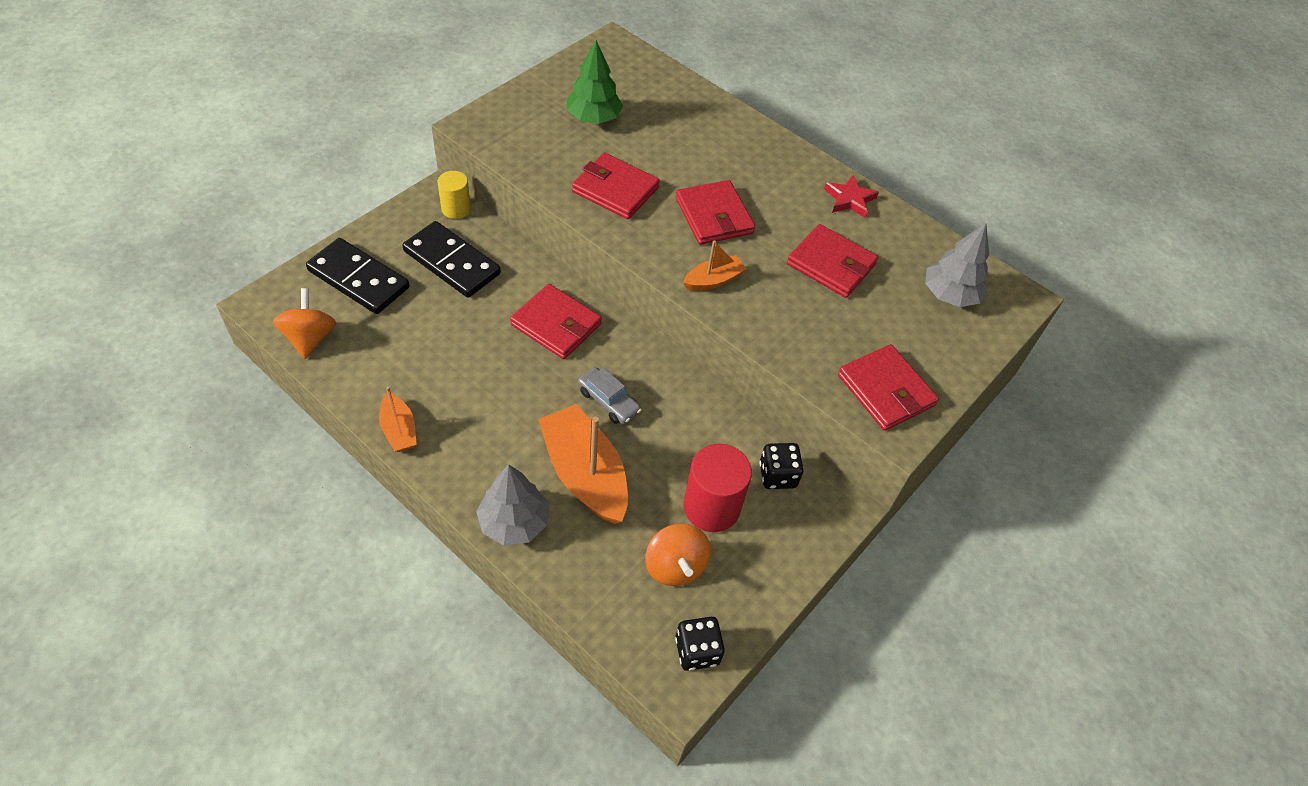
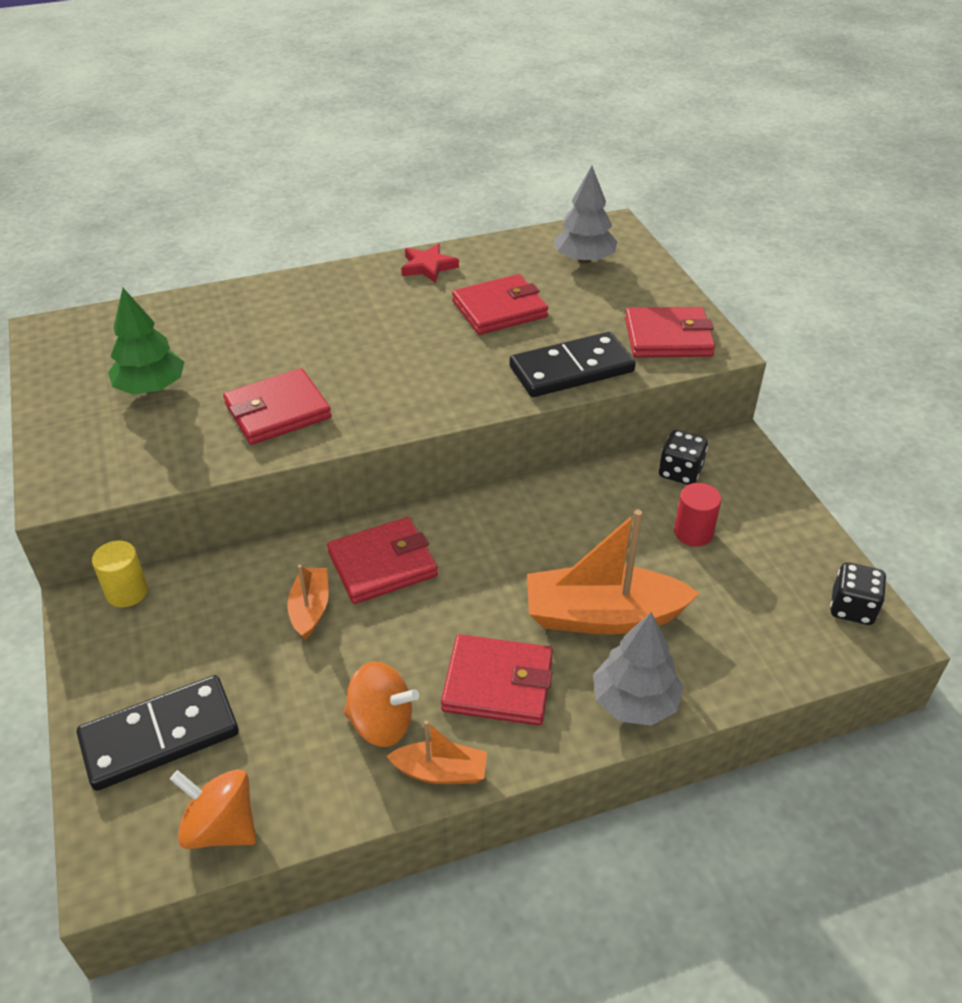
camera: 55 degrees left, 10 degrees down
black domino [402,221,501,298] -> black domino moved to [509,332,636,397]
grey car [578,367,642,424] -> none
orange spinning top [645,523,711,586] -> orange spinning top moved to [344,661,419,747]
red wallet [676,180,755,245] -> red wallet moved to [441,634,553,725]
orange boat [683,240,747,291] -> orange boat moved to [287,565,329,640]
red cylinder [683,444,752,532] -> red cylinder [674,483,721,547], size x0.61

